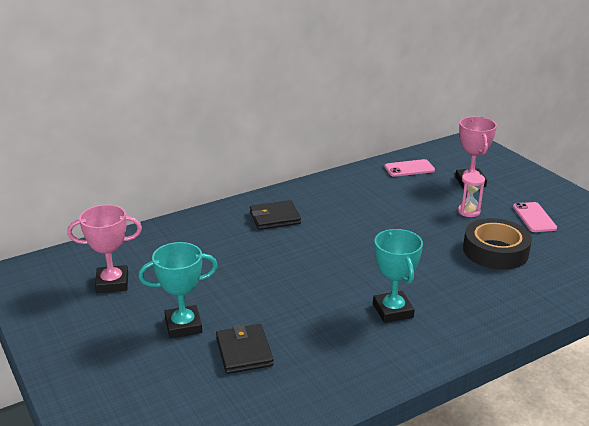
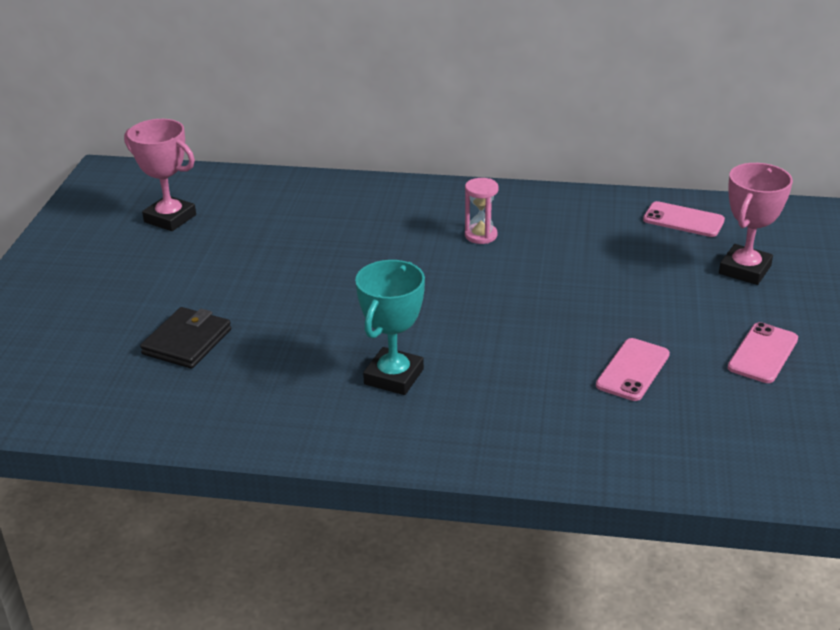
camera: 40 degrees right, 5 degrees up
turquoise trophy [139,242,218,339] -> none
black wallet [250,200,301,230] -> none
pink hourglass [458,172,485,217] -> pink hourglass moved to [465,178,499,244]
black tape [463,218,532,270] -> pink phone [596,338,670,401]

